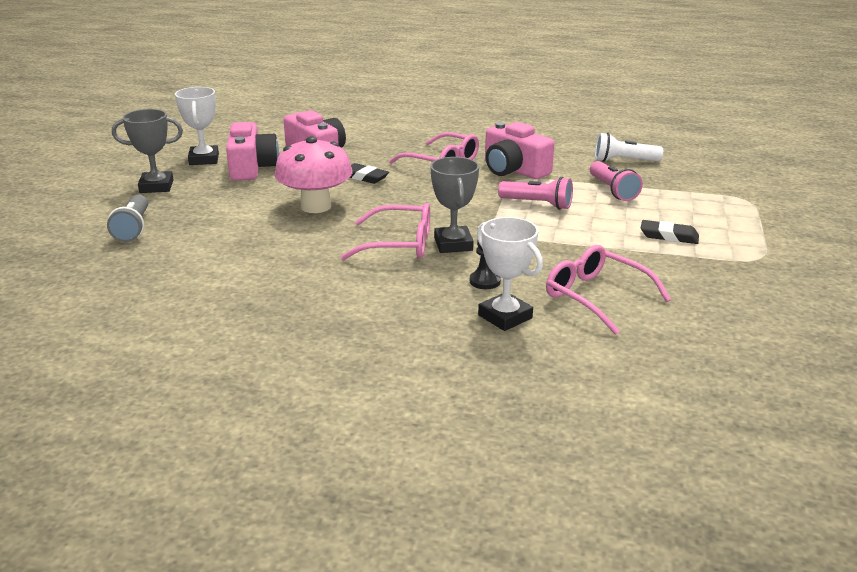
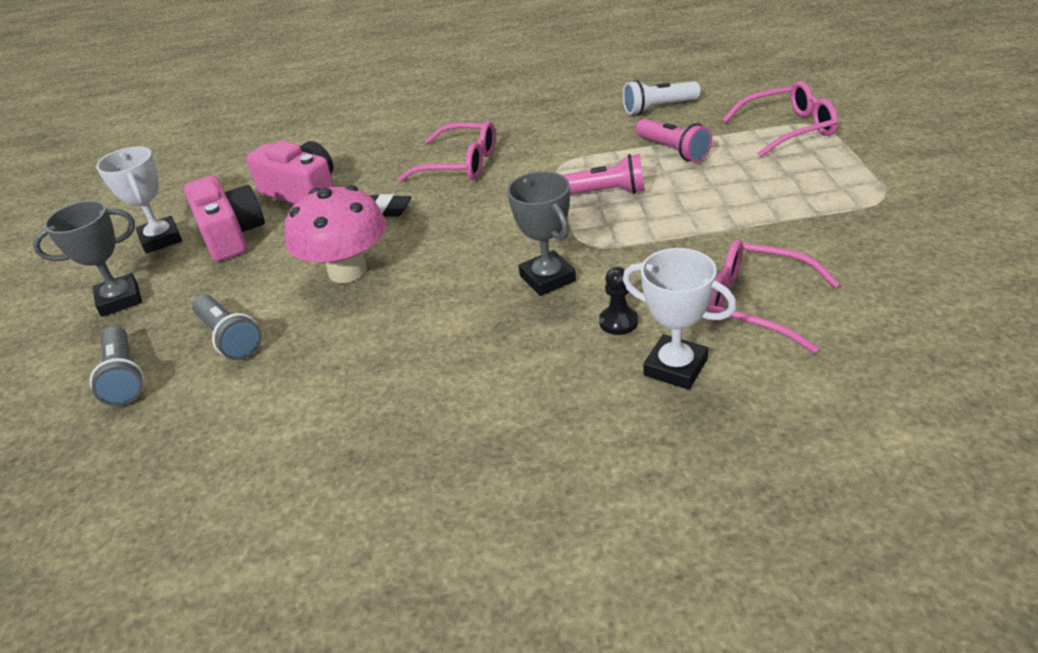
camera: 15 degrees left, 10 degrees up
pink glasses [341,203,430,260] -> pink glasses moved to [722,81,838,158]
pink camera [485,122,554,179] -> none
black eraser [641,220,699,244] -> none
none -> grey flashlight [192,295,262,360]

